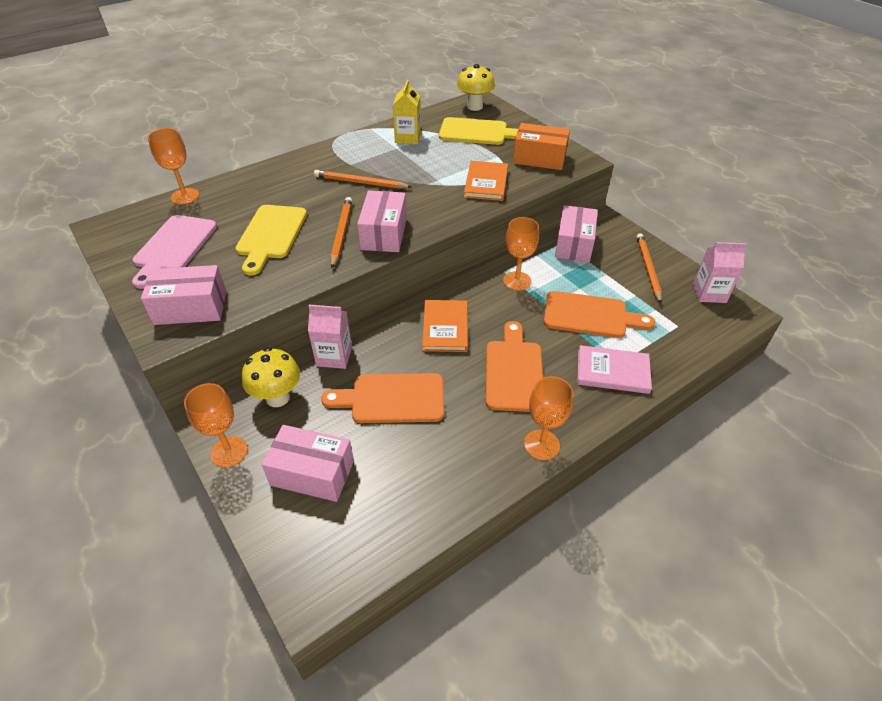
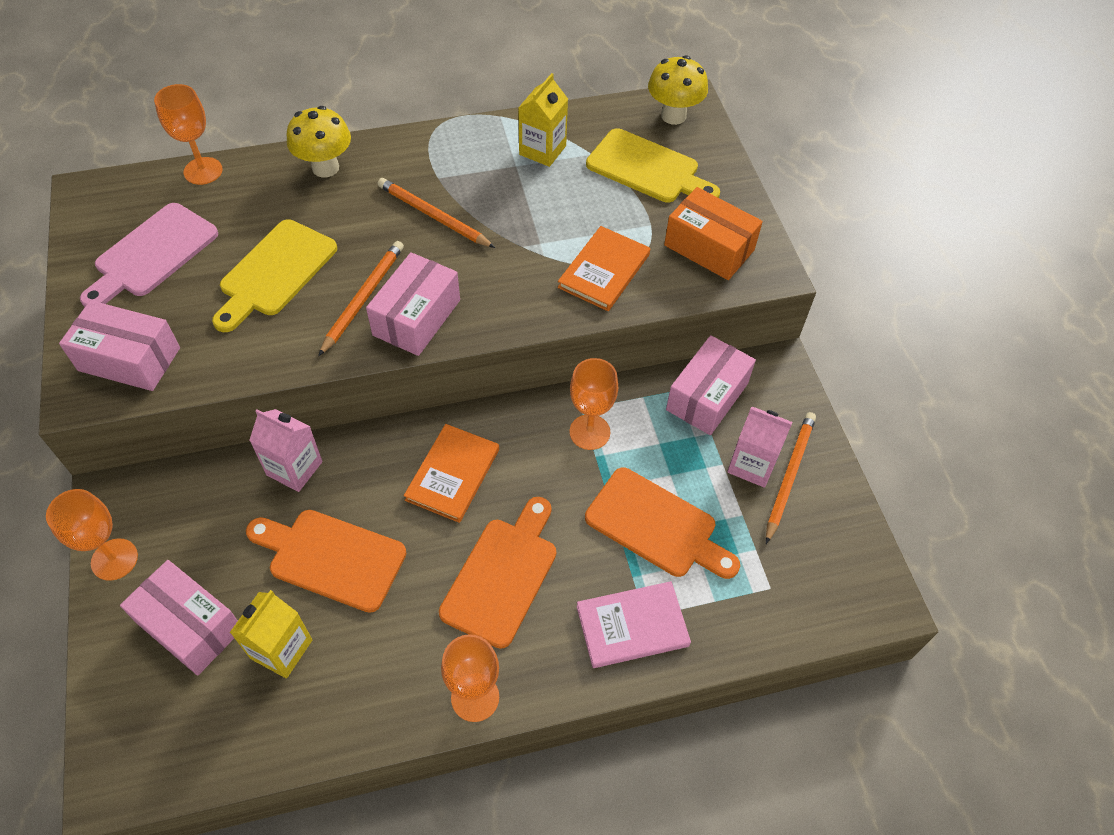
camera: 20 degrees right, 10 degrees up
yellow mushroom [242,347,300,407] -> yellow mushroom moved to [287,106,351,177]
pink book [577,345,652,394] -> pink book turned 45 degrees counterclockwise [576,581,691,668]
pink carton [693,242,747,303] -> pink carton moved to [727,407,792,488]
none -> yellow carton [230,590,312,678]

